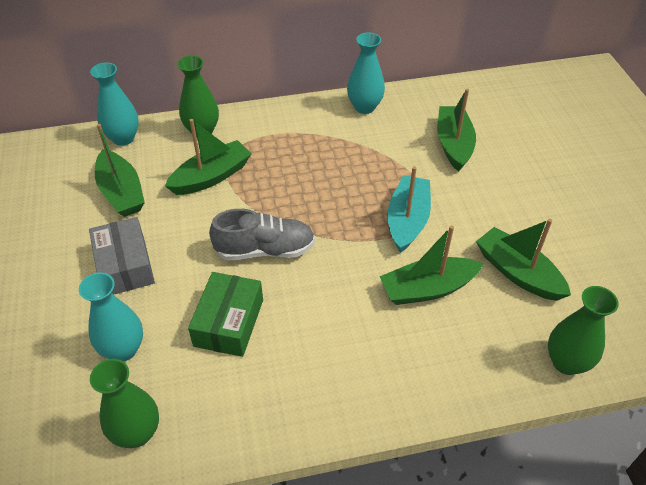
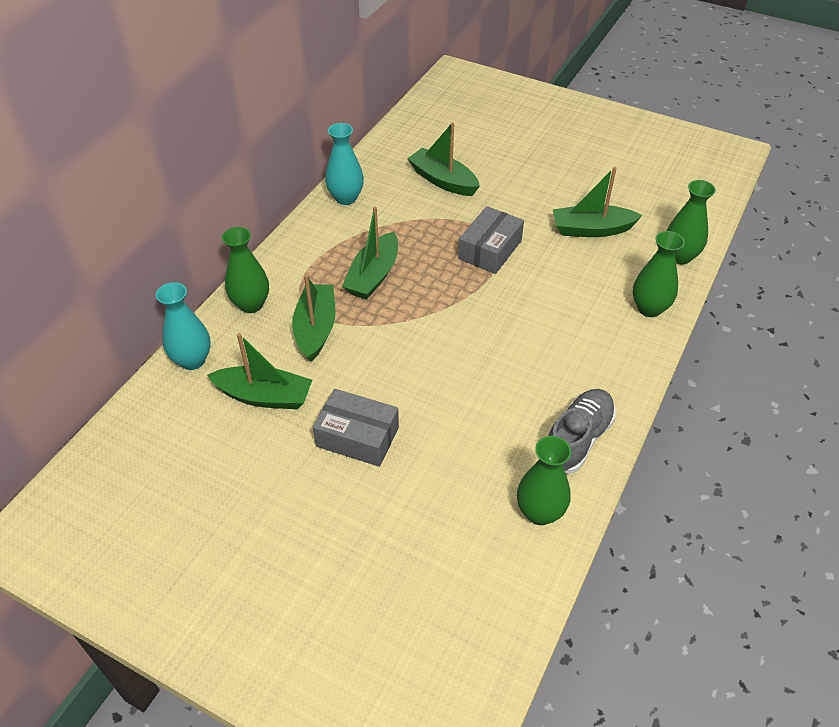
camera: 50 degrees left, 0 degrees up
turquoise vase [79,273,143,361] -> none
green box [188,272,263,357] -> none
grey shoe [209,209,315,260] -> grey shoe moved to [548,389,616,474]
green boat [380,225,484,305] -> green boat moved to [342,206,398,299]
turquoise boat [387,166,431,253] -> grey box [458,206,524,274]
none -> green vase [633,231,685,317]

